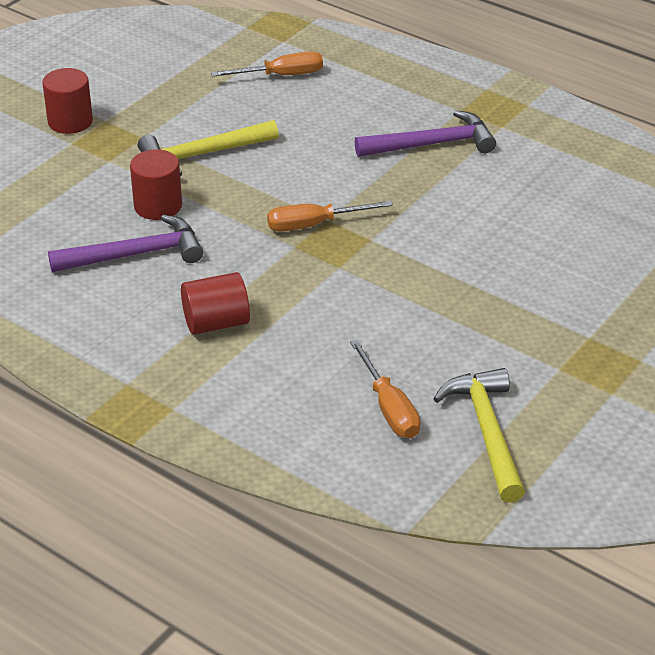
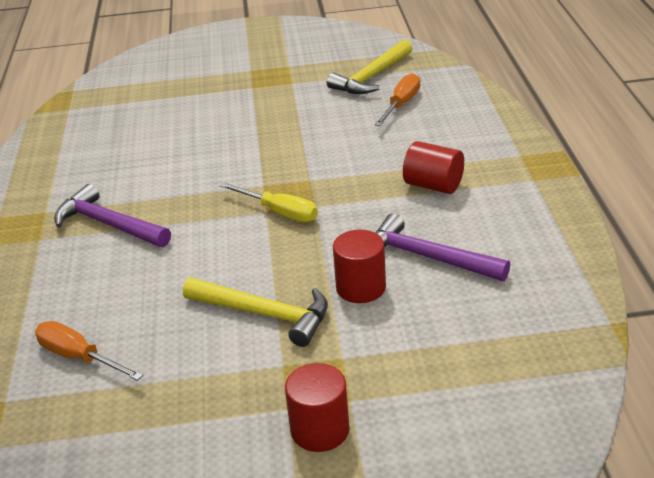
camera: 130 degrees left, 5 degrees down
orange screwdriver [267,201,393,232] -> yellow screwdriver [219,182,318,222]

